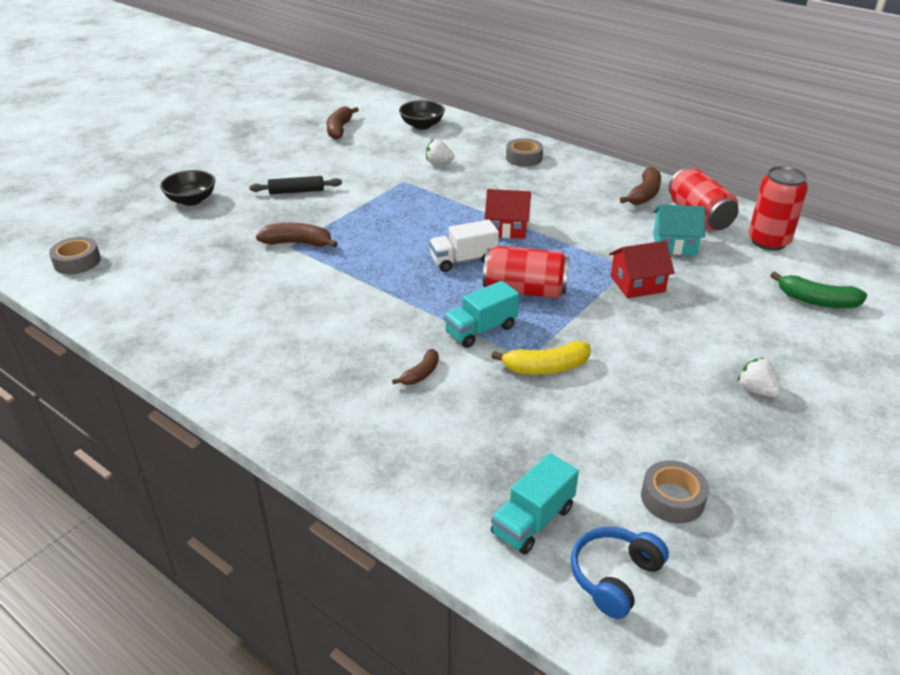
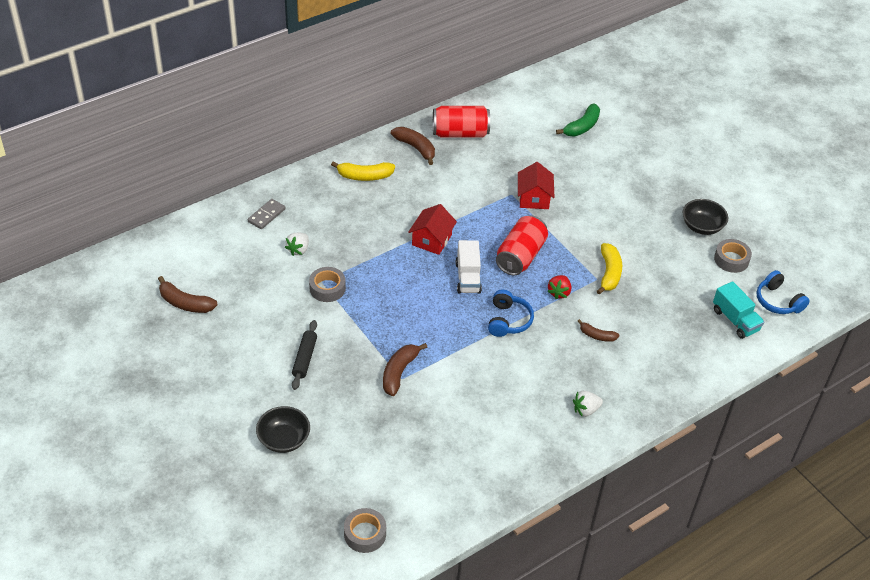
camera: 75 degrees left, 10 degrees up
brown banana [392,349,439,385] -> brown banana turned 150 degrees clockwise [578,319,619,342]
black bowl [399,100,445,130] -> black bowl moved to [683,199,728,235]
turquoise truck [444,281,519,348] -> red strawberry [547,275,571,299]
grey tape [506,138,543,167] -> grey tape moved to [309,267,346,302]
turquoise house [653,205,705,255] -> none
white strawberry [737,358,781,397] -> white strawberry moved to [573,391,603,417]
red can [749,166,808,251] -> none
none -> grey domino [248,199,286,229]
none -> yellow banana [331,161,395,181]
none -> blue headphones [488,290,534,337]

